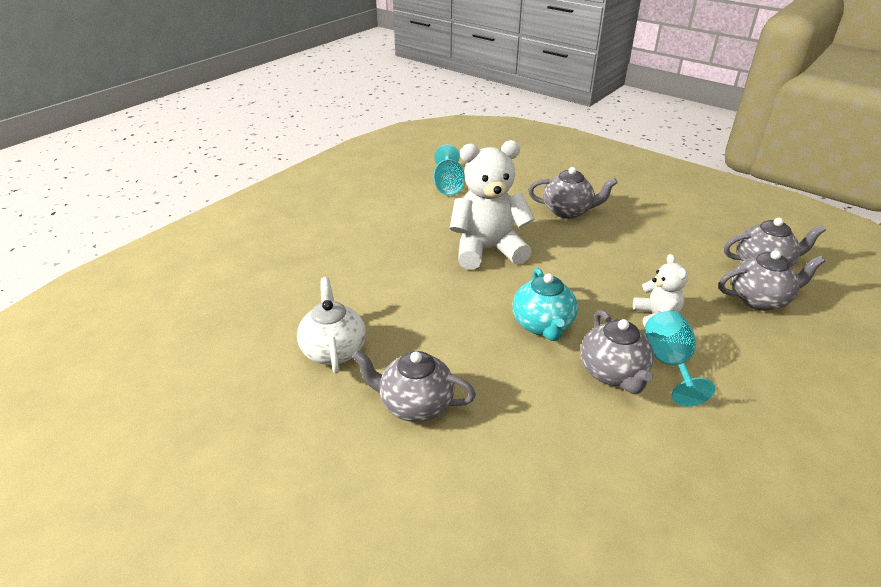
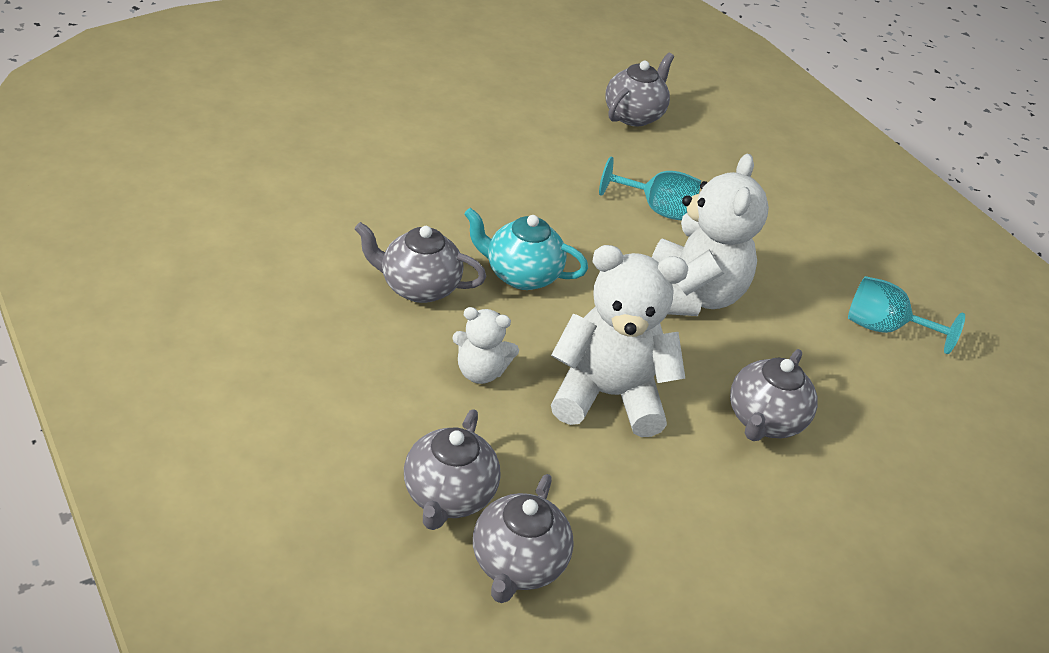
camera: 105 degrees right, 5 degrees up
white teapot [297,277,366,374] -> none
grey teapot [352,350,476,422] -> grey teapot moved to [605,52,674,127]
turquoise goblet [645,311,715,406] -> turquoise goblet moved to [599,157,701,221]
none -> white teddy bear [551,245,688,437]

